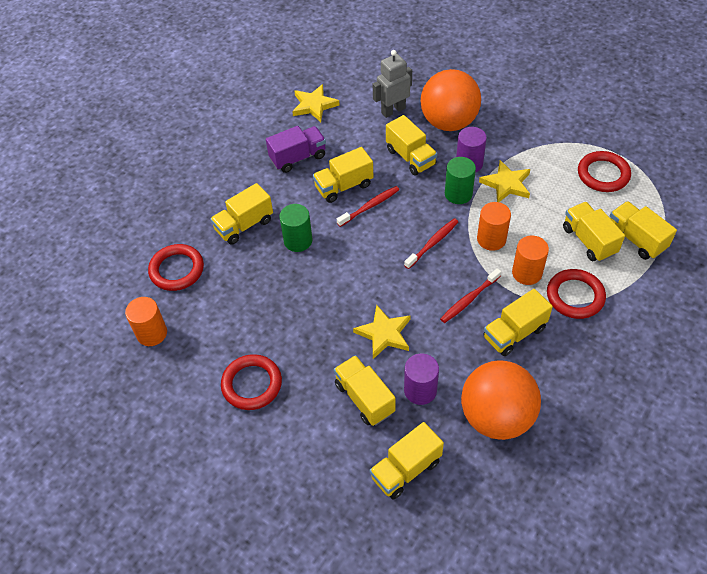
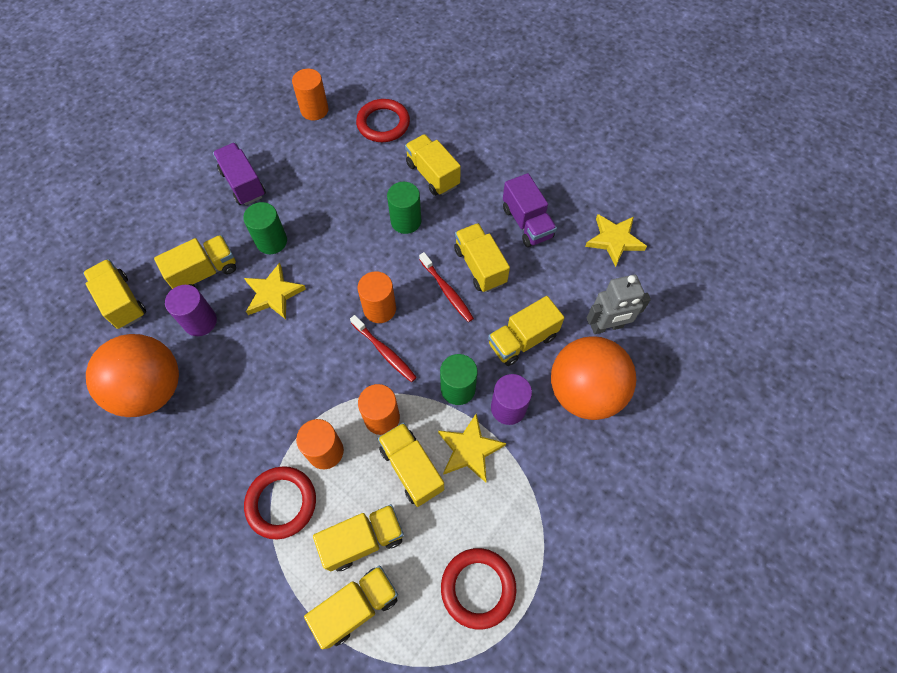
camera: 90 degrees right, 10 degrees up
red ring [221,354,282,410] -> purple truck [213,143,266,205]
grey robot [373,50,412,118] -> grey robot turned 105 degrees clockwise [587,275,651,334]
red toothbrush [440,268,501,323] -> none
yellow truck [483,289,553,356] -> yellow truck moved to [378,422,444,507]
none -> green cylinder [243,202,287,254]
none -> orange cylinder [357,271,396,323]

